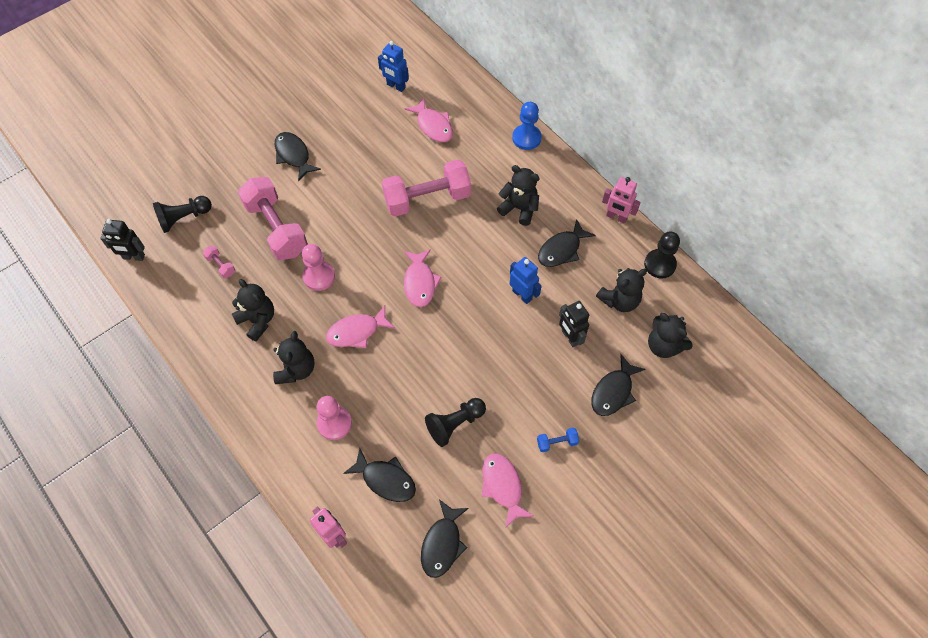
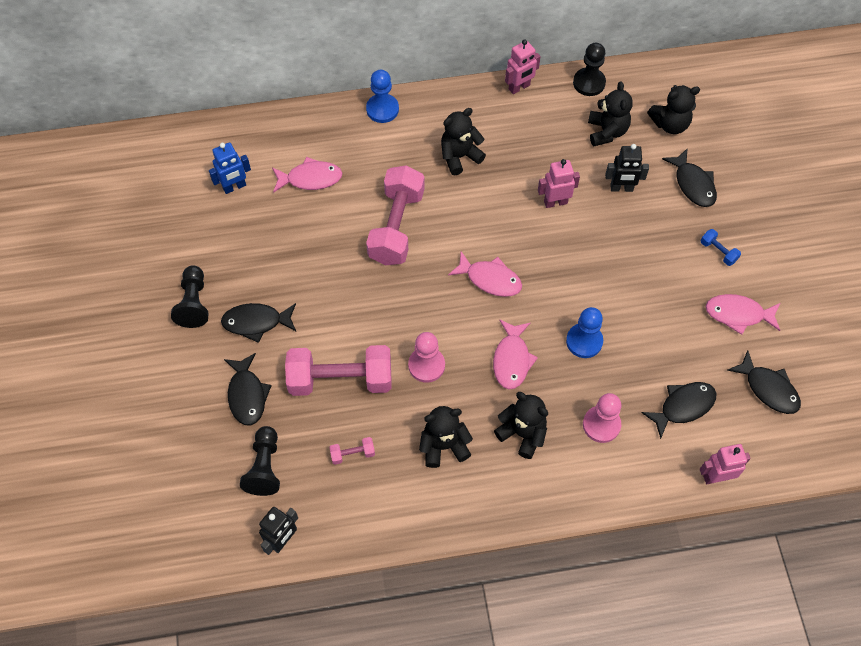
camera: 60 degrees left, 0 degrees up
black pawn [425,398,486,447] -> black pawn moved to [171,265,209,328]
blue robot [509,257,541,304] -> pink robot [538,159,580,208]
blue dumbbell [537,427,579,452] -> blue dumbbell turned 60 degrees counterclockwise [701,229,741,266]
black fish [538,219,596,267] -> black fish moved to [224,353,272,425]
none -> blue pawn [566,307,603,358]

